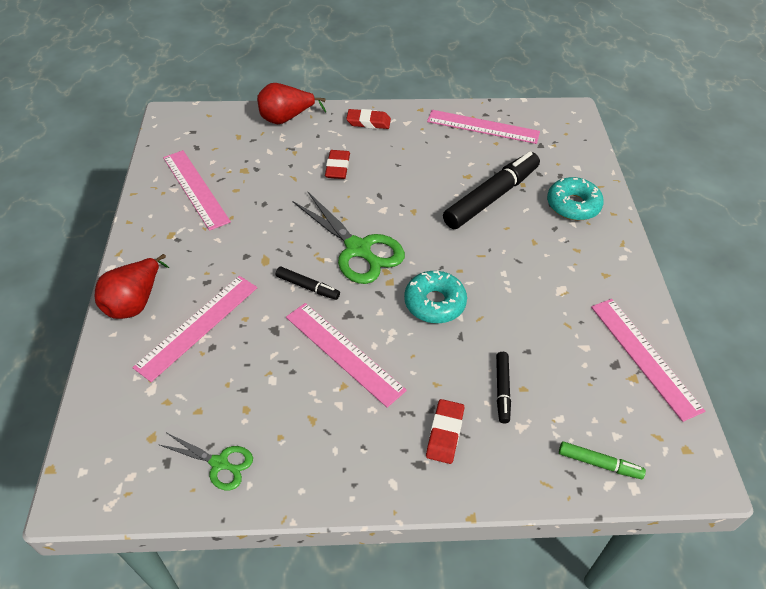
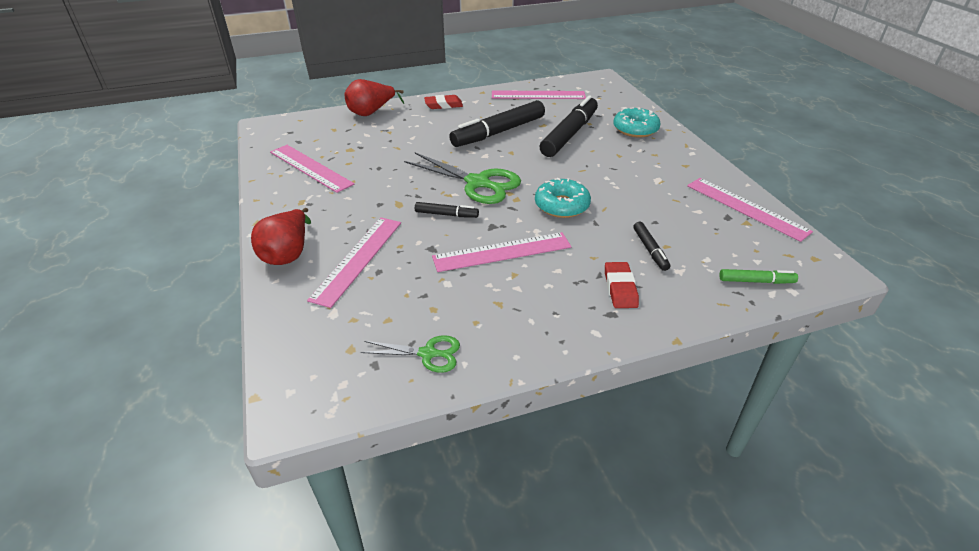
camera: 15 degrees left, 10 degrees down
pink ruler [286,303,407,408] -> pink ruler turned 45 degrees counterclockwise [432,232,571,272]
red eraser [325,150,350,179] -> none
none -> black marker [449,100,545,147]

